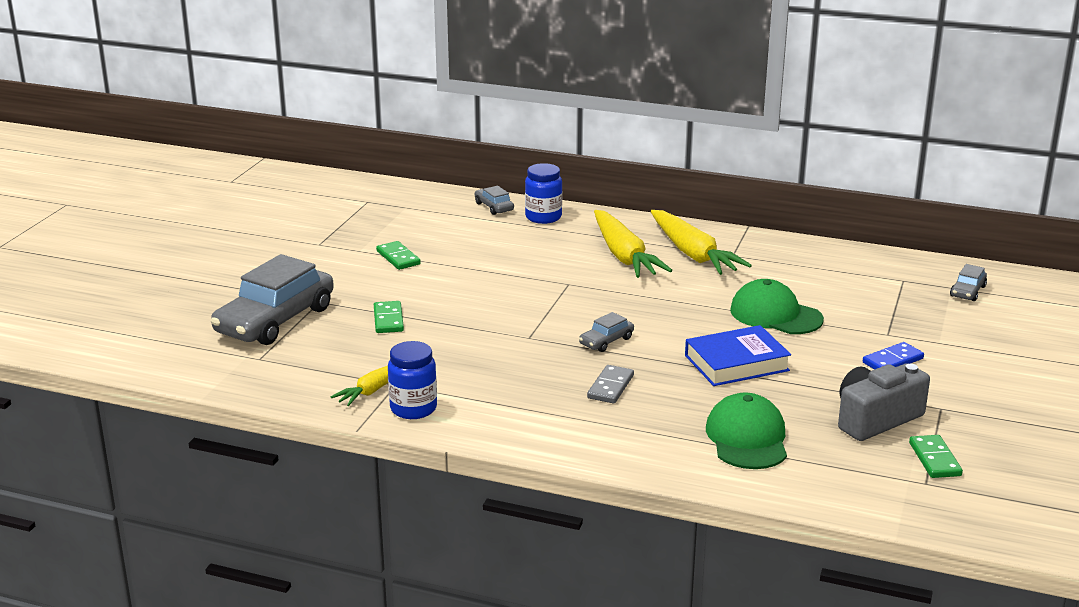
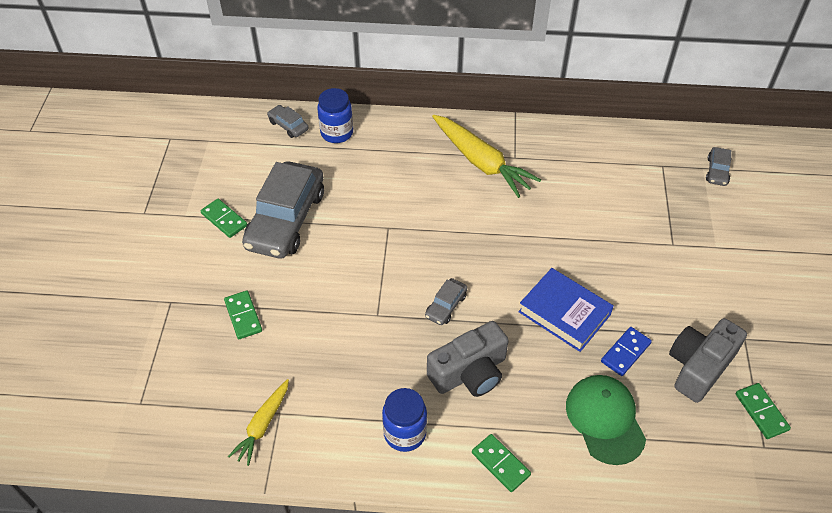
camera: 15 degrees left, 25 degrees up
grey car [211,254,334,345] -> grey car moved to [242,161,324,258]
blue jar [388,341,437,419] -> blue jar moved to [382,388,427,452]
grey domino [587,365,634,404] -> grey camera [427,321,509,397]
yellow carrot [594,210,672,278] -> none
blue book [685,325,791,386] -> blue book turned 75 degrees clockwise [518,268,614,352]
green cap [730,279,824,334] -> none
blue domino [863,342,924,370] -> blue domino moved to [601,327,652,376]
none -> green domino [472,434,531,492]

